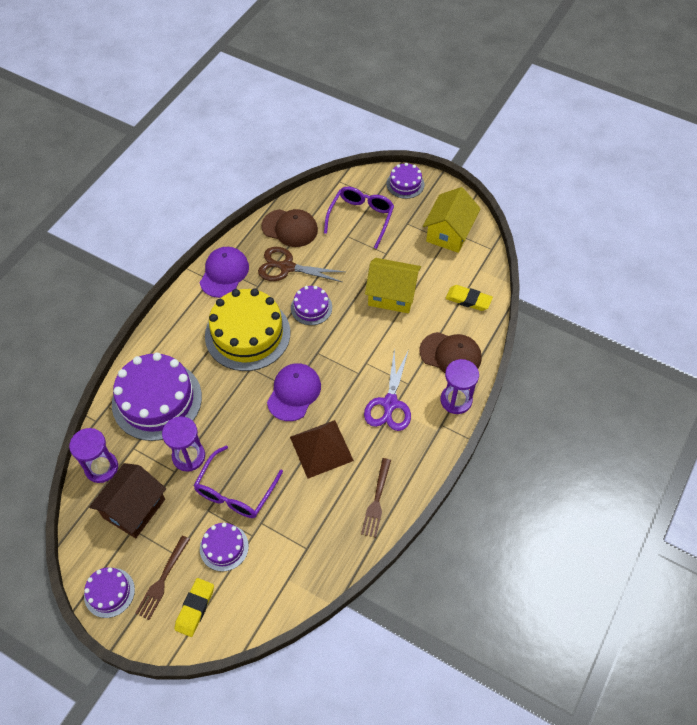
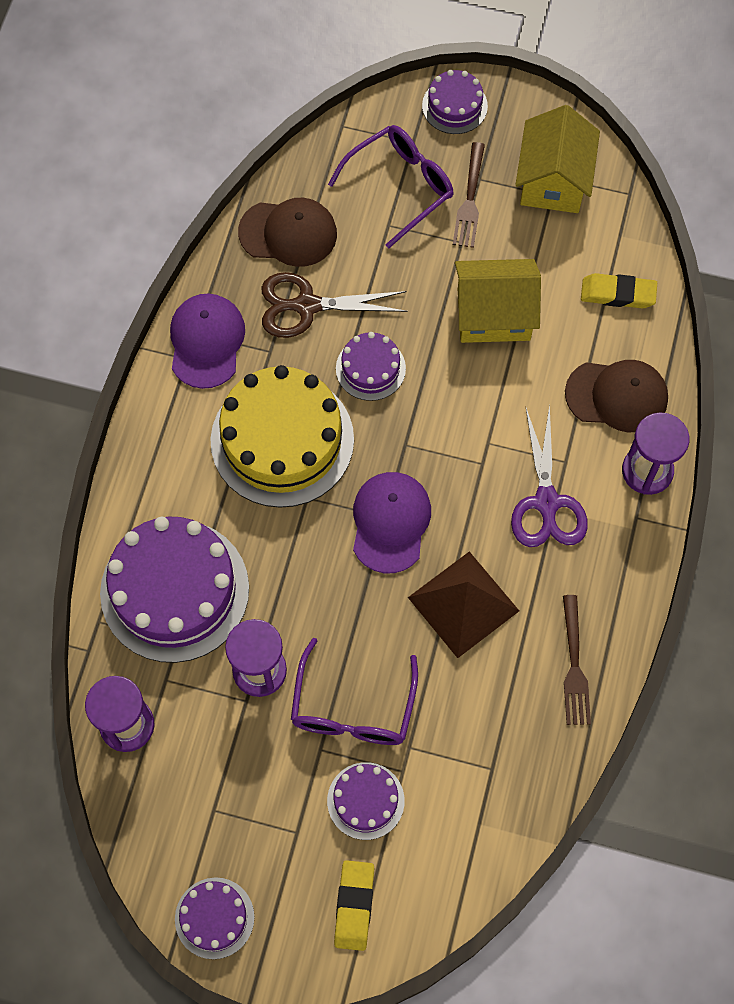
camera: 15 degrees left, 10 degrees up
brown house [89,463,166,538] -> none
brown fork [135,536,190,620] -> brown fork moved to [453,142,485,248]
purple glasses [324,187,394,249] -> purple glasses turned 45 degrees clockwise [328,125,454,248]

